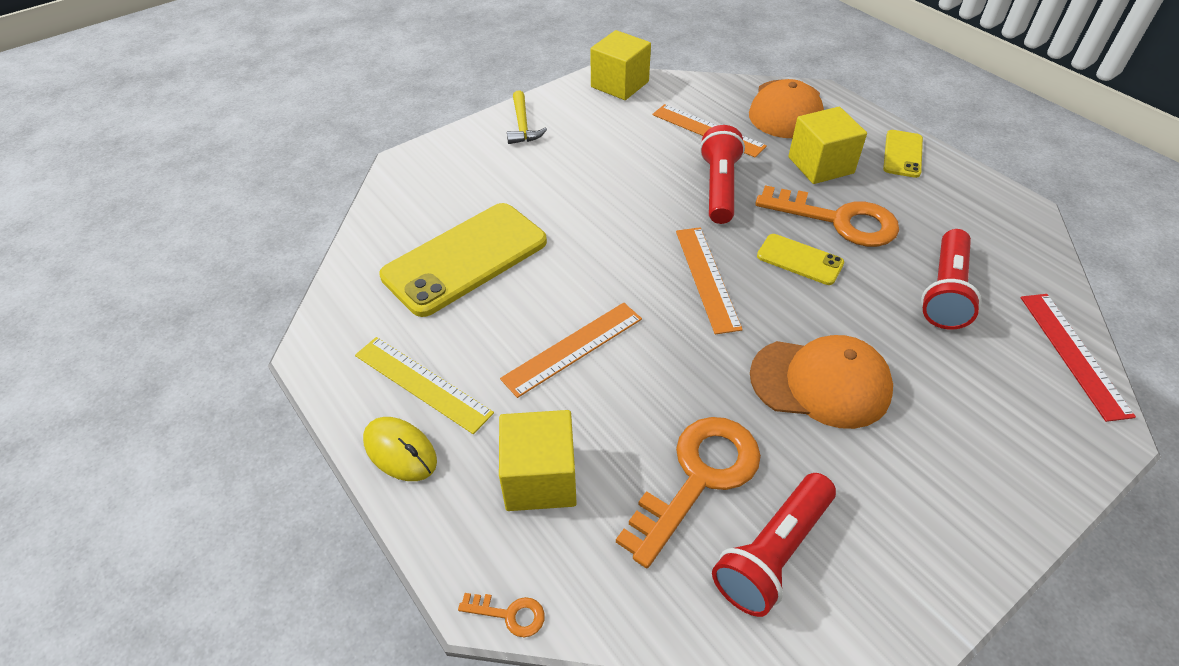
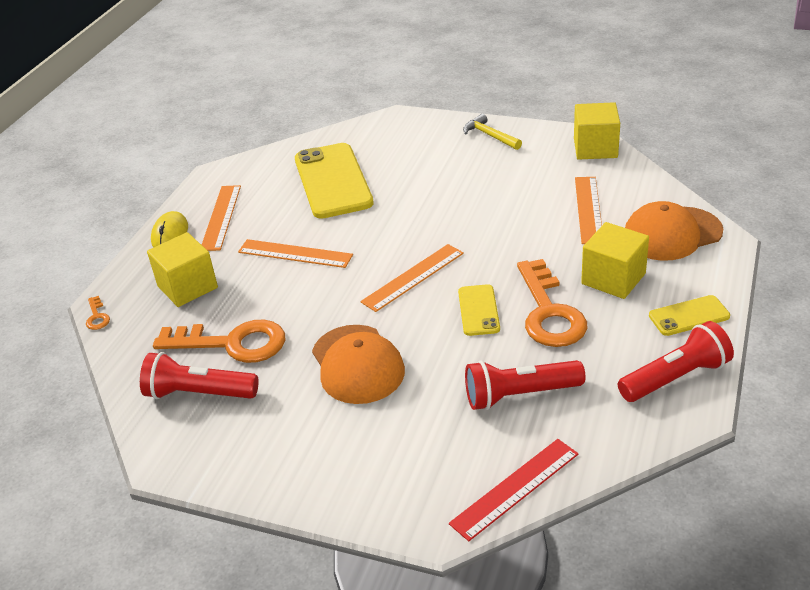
camera: 60 degrees right, 10 degrees down
yellow ruler [355,337,494,434] -> orange ruler [202,185,241,251]
yellow phone [379,203,547,317] -> yellow phone turned 60 degrees clockwise [295,143,374,219]
yellow hammer [507,90,547,144] -> yellow hammer turned 90 degrees clockwise [463,114,522,150]
red flashlight [700,125,745,224] -> red flashlight moved to [618,321,734,402]

